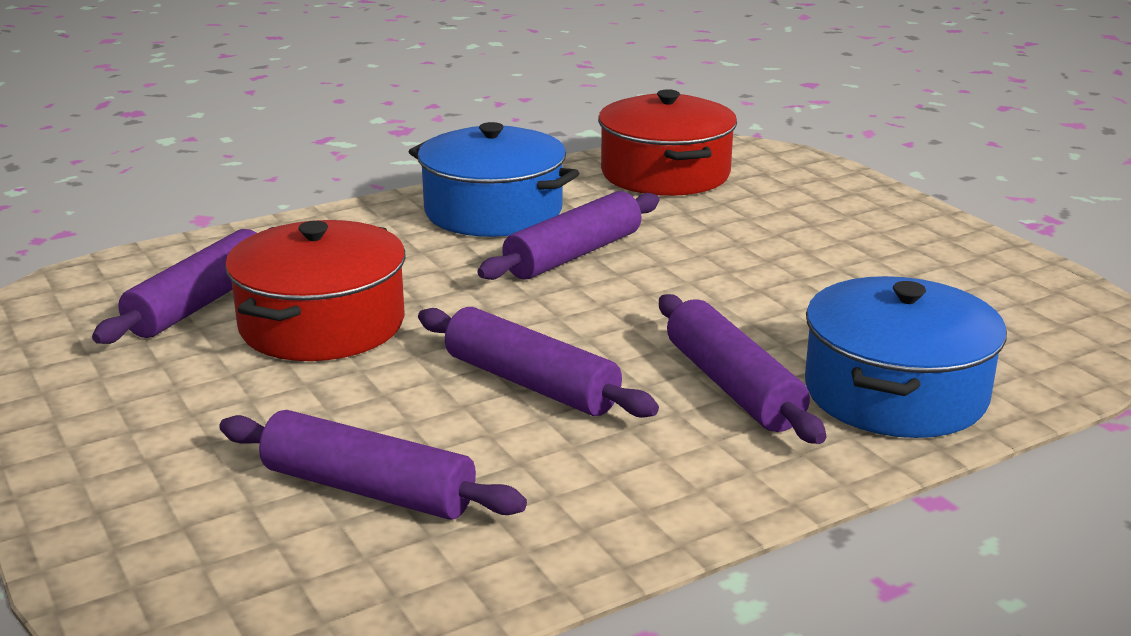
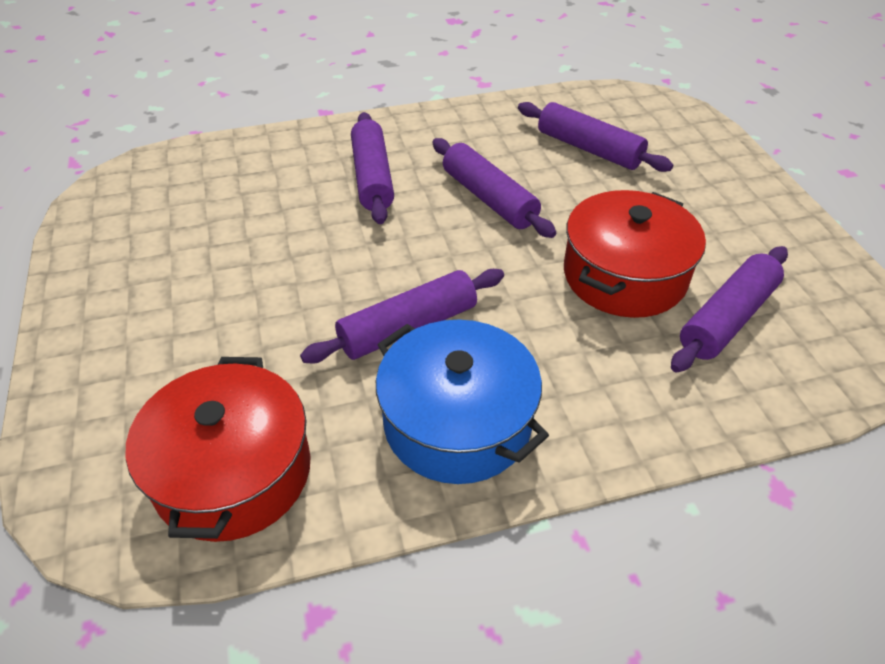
camera: 165 degrees left, 20 degrees up
blue pot [805,276,1007,438] -> none

